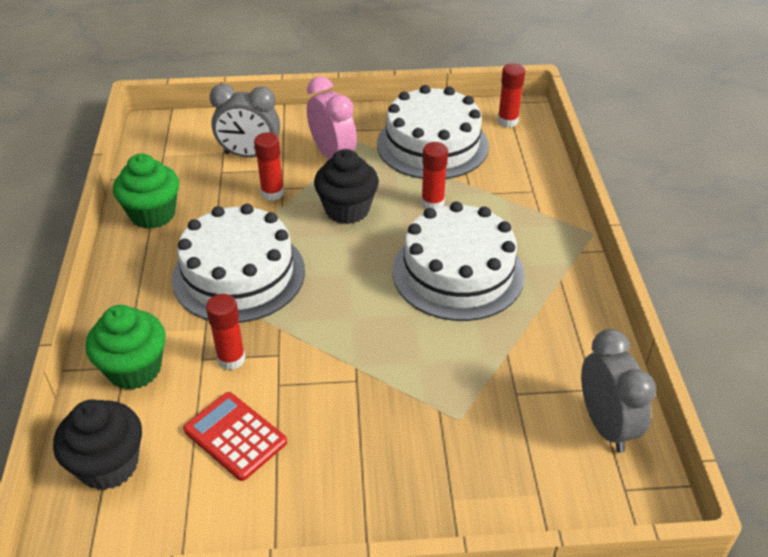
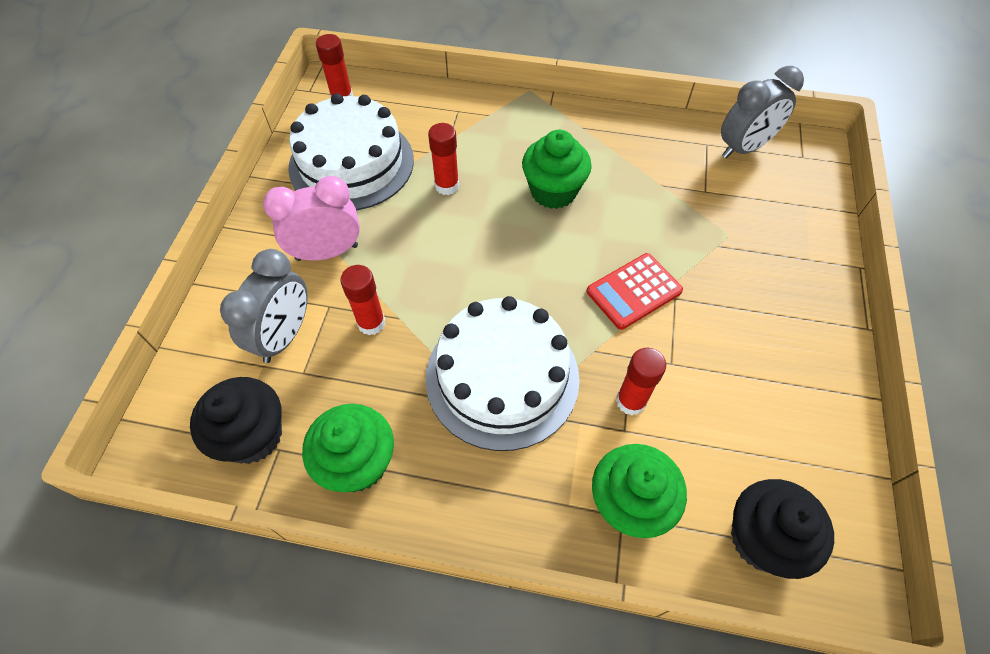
camera: 75 degrees left, 15 degrees up
red calculator [183,392,287,481] -> red calculator moved to [587,253,683,330]
black cupcake [314,149,379,224] -> black cupcake moved to [190,377,282,464]
white cake [393,201,525,321] -> green cupcake [522,130,592,209]
grey clock [581,329,656,453] -> grey clock turned 150 degrees clockwise [721,66,804,158]

